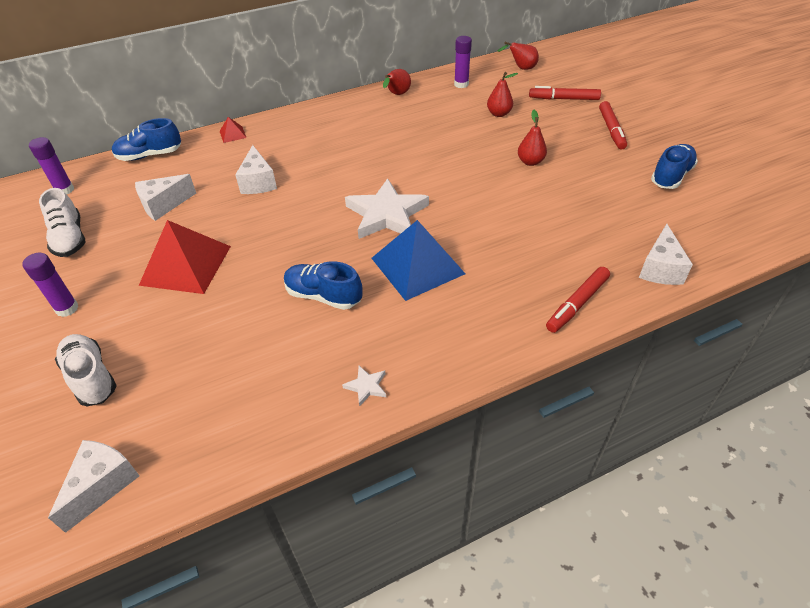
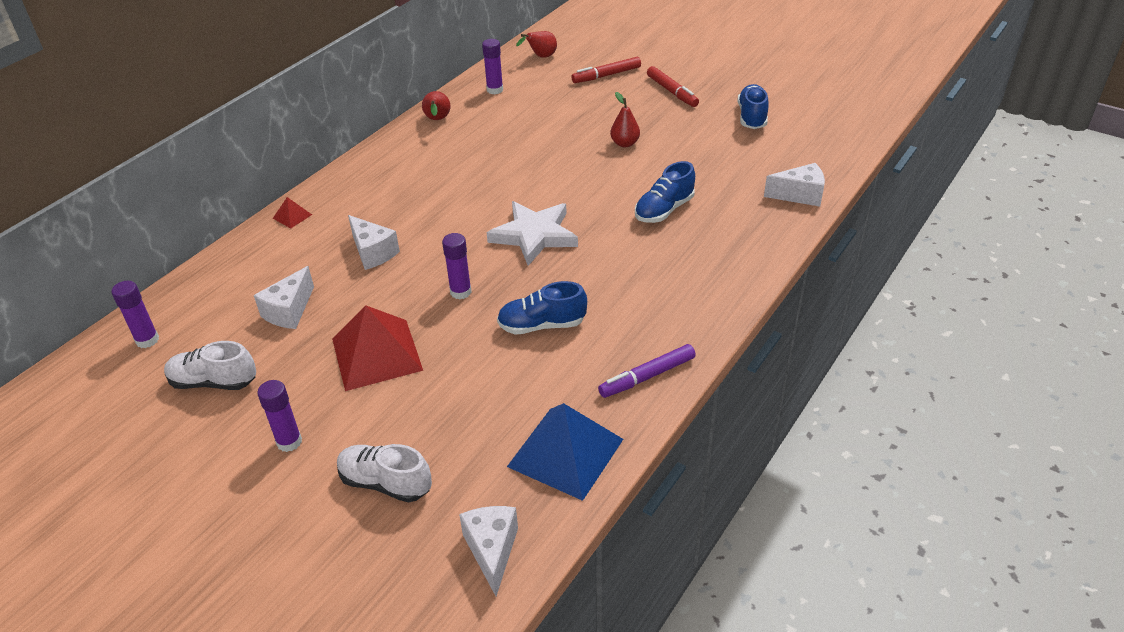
camera: 30 degrees left, 5 degrees down
white shoe [39,188,85,257] -> white shoe turned 150 degrees clockwise [164,341,256,390]
blue shoe [112,118,181,161] -> blue shoe moved to [635,161,695,223]
white star [342,366,386,407] -> purple marker [598,344,696,398]
blue pyramid [372,220,465,301] -> blue pyramid moved to [507,403,623,501]
red pear [487,72,518,117] -> none
red marker [546,267,610,333] -> none
white cheese [639,224,693,285] -> white cheese turned 75 degrees counterclockwise [764,163,825,207]
none -> purple glue stick [442,233,472,299]

